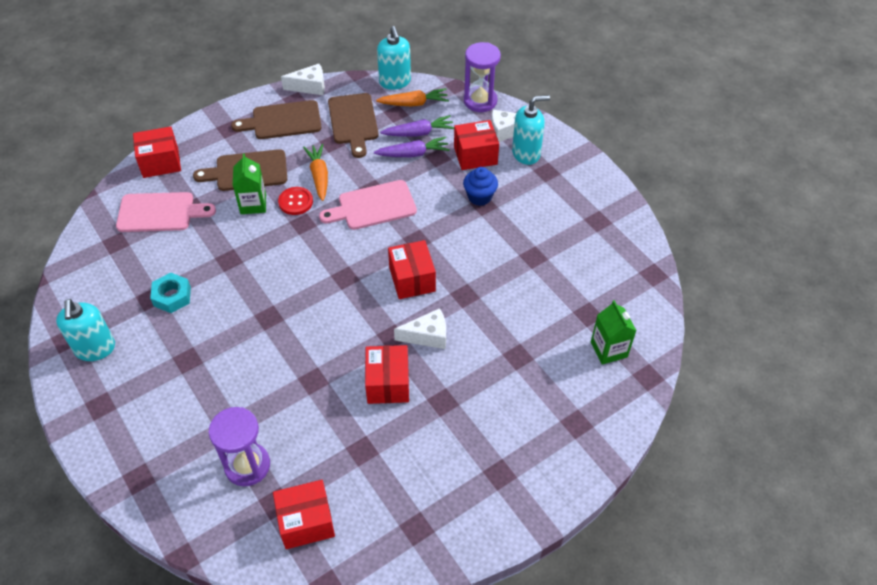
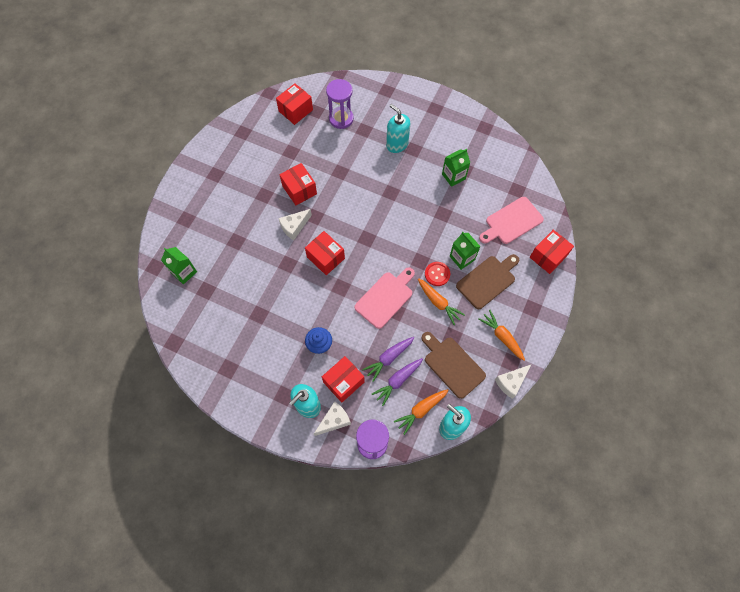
camera: 150 degrees right, 15 degrees up
turquoise soap dispenser [56,299,115,361] -> turquoise soap dispenser moved to [386,104,410,153]
turquoise nut [150,273,191,313] -> green carton [442,149,470,187]
brown cutting board [231,100,322,139] -> orange carrot [478,310,525,361]

